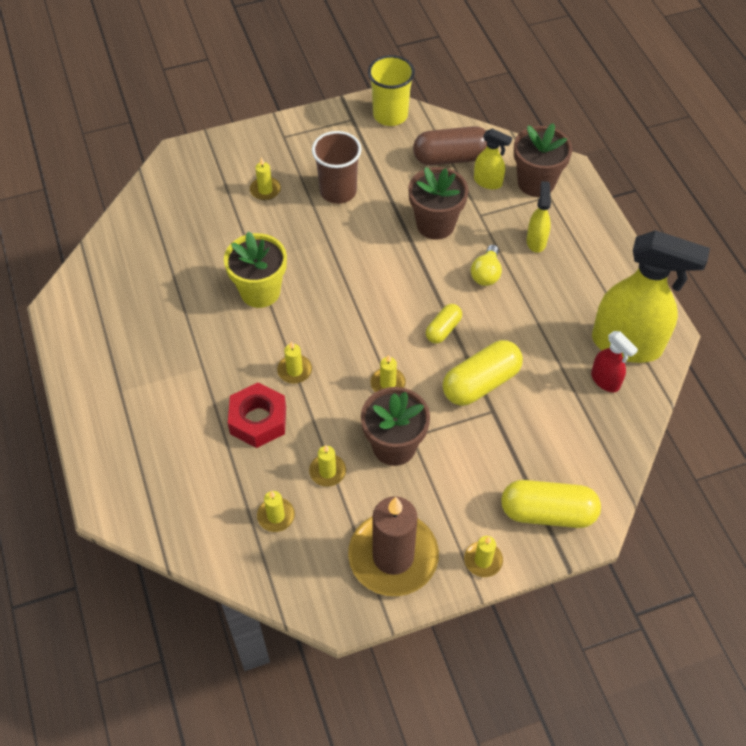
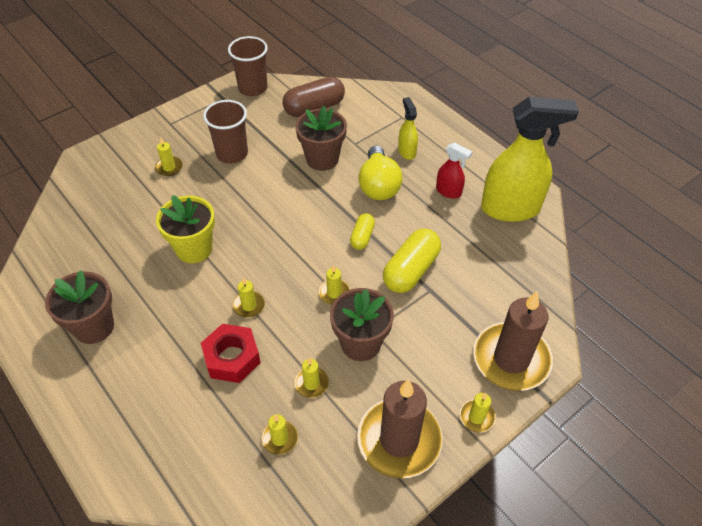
camera: 20 degrees left, 5 degrees down
yellow cup [368,55,415,126] -> brown cup [228,36,268,96]
yellow light bulb [471,245,502,286] -> yellow light bulb [358,146,403,200], size x1.65
yellow spray bottle [474,128,512,189] -> none
yellow capsule [501,480,601,528] -> brown candle [473,291,553,391]
brown flower pot [514,123,572,197] -> brown flower pot moved to [45,270,114,344]
red spray bottle [591,331,638,392] -> red spray bottle moved to [436,142,472,199]

